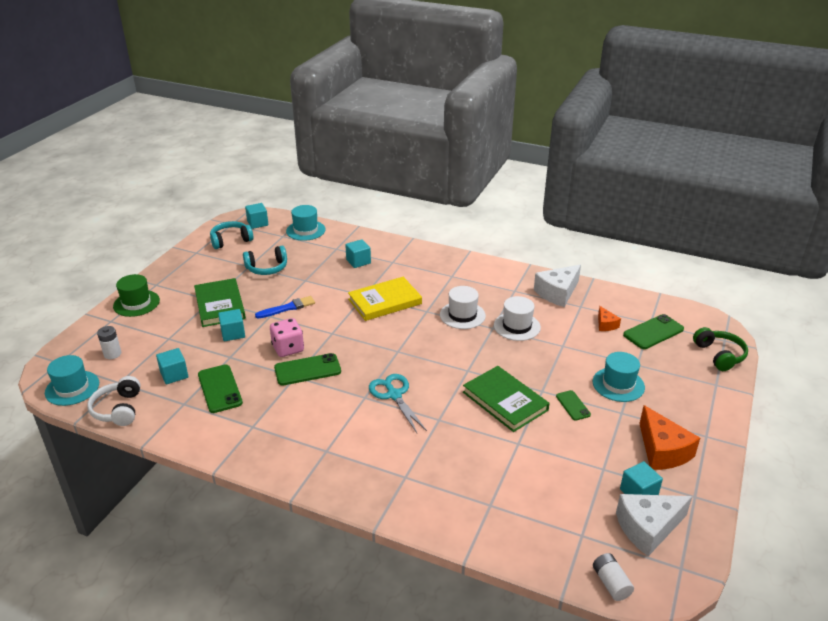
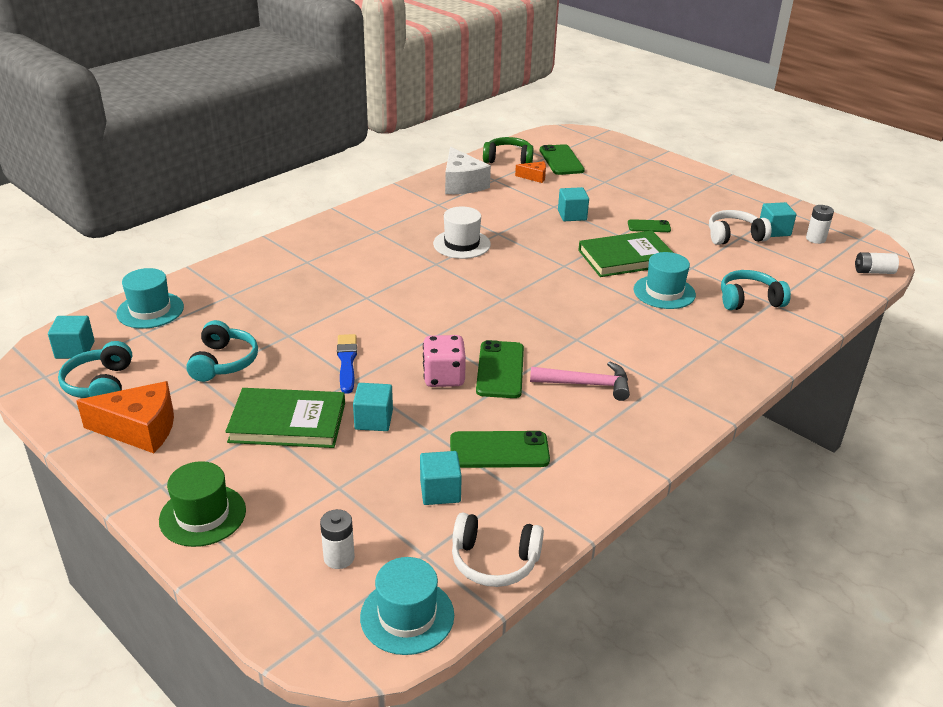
camera: 70 degrees left, 0 degrees up
turquoise cube [345,239,371,268] -> turquoise cube moved to [558,187,589,221]
yellow book [348,277,422,321] -> none
turquoise scissors [369,374,427,433] -> none
white hat [494,296,541,341] -> none
turquoise hat [593,352,645,402] -> turquoise hat moved to [633,252,696,309]
white cheese [616,494,692,556] -> white battery [806,205,834,244]
orange cheese [639,405,700,470] -> orange cheese moved to [76,381,174,453]
green headphones [693,327,748,371] -> green headphones moved to [483,137,534,164]
none -> pink hammer [530,361,630,401]
none -> white headphones [709,210,772,245]
none -> turquoise headphones [721,270,791,310]

